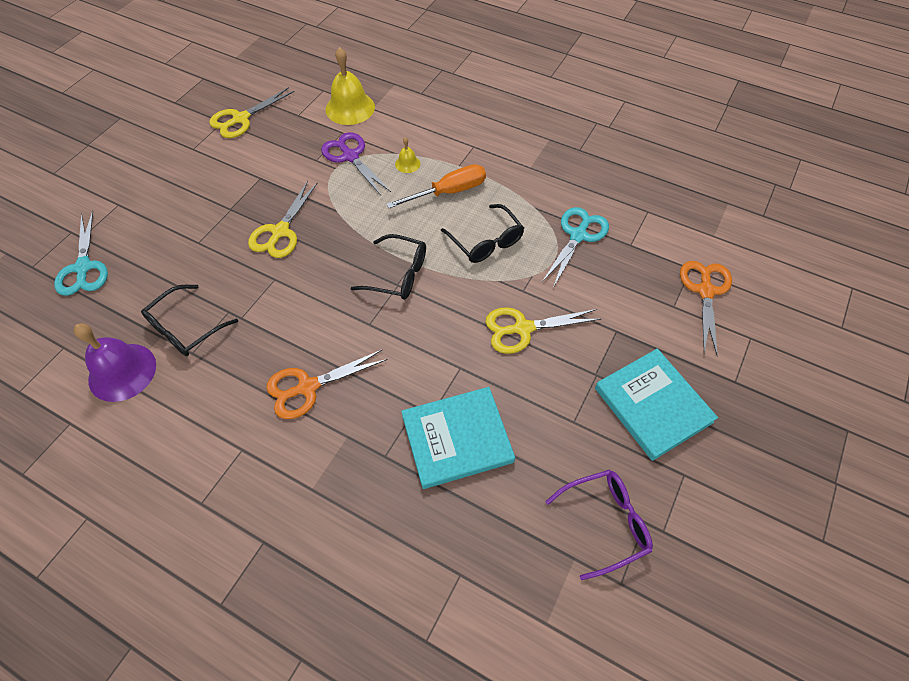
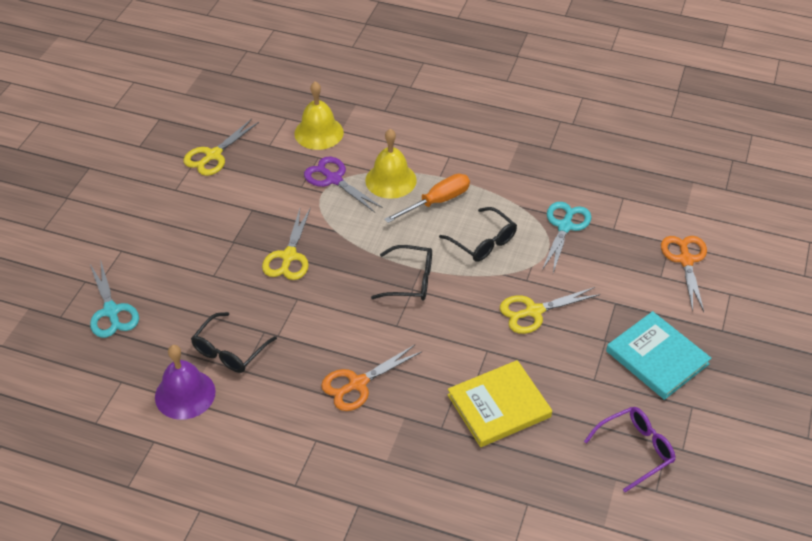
camera: 10 degrees left, 10 degrees down
yellow bell [395,137,420,173] -> yellow bell [365,129,417,199], size x2.10
turquoise book [401,387,515,489] -> yellow book [447,360,552,447]

